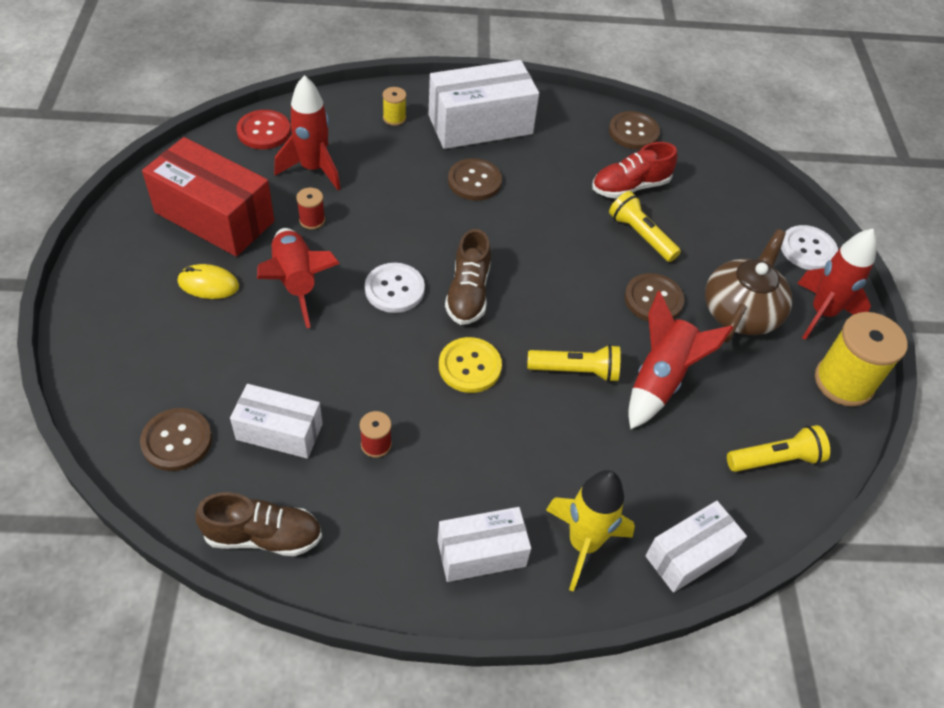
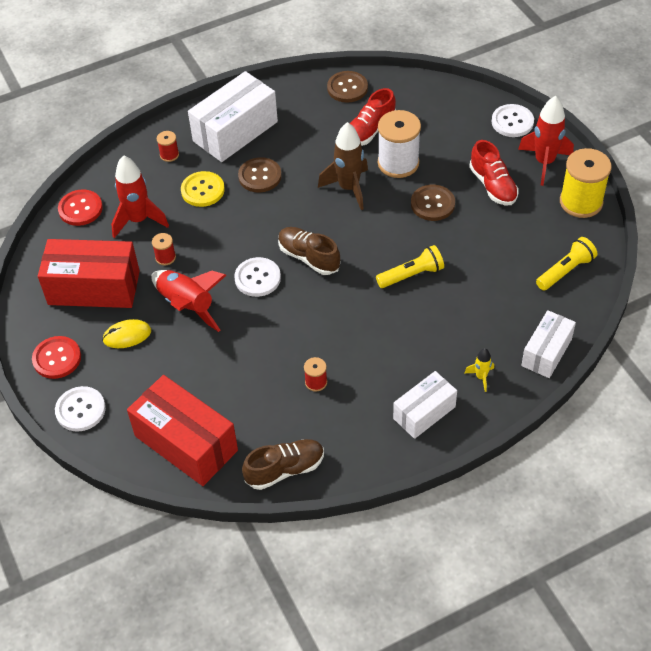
camera: 20 degrees left, 0 degrees up
brown button [140,408,212,471] -> red box [127,375,238,486]
white box [230,384,323,459] -> none
yellow spool [383,87,406,126] -> red spool [157,131,179,162]
yellow button [439,337,502,393] -> yellow button moved to [181,171,225,207]
brown shoe [445,229,491,325] -> brown shoe turned 150 degrees clockwise [278,227,340,275]
yellow rocket [546,470,635,592] -> yellow rocket [465,348,494,392], size x0.49
yellow flashlight [609,191,681,262] -> white spool [378,110,421,178]
red rocket [628,291,734,430] -> none
brown teapot [705,229,792,343] -> red shoe [469,140,519,205]
none -> red button [32,336,81,379]
none -> white button [55,386,106,432]
none -> brown rocket [318,122,368,210]

